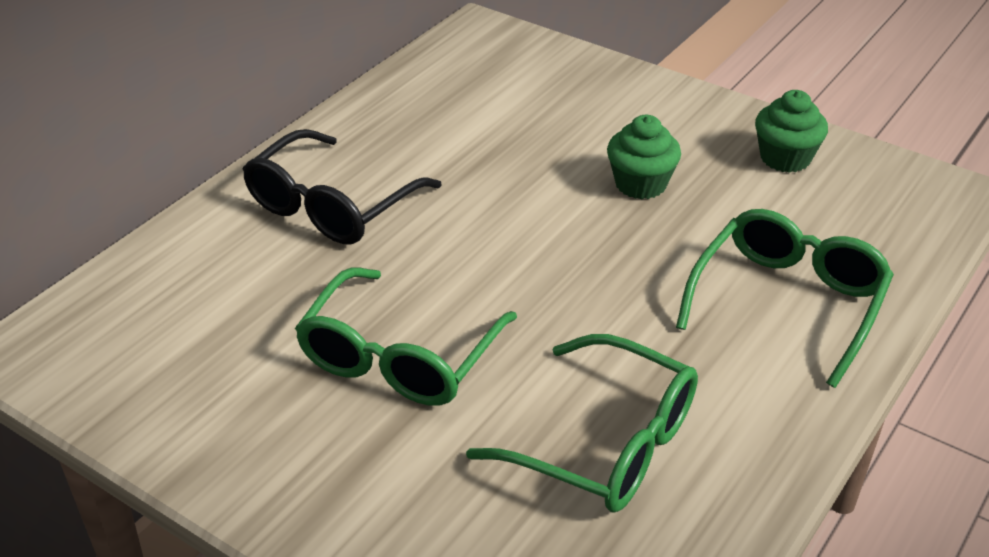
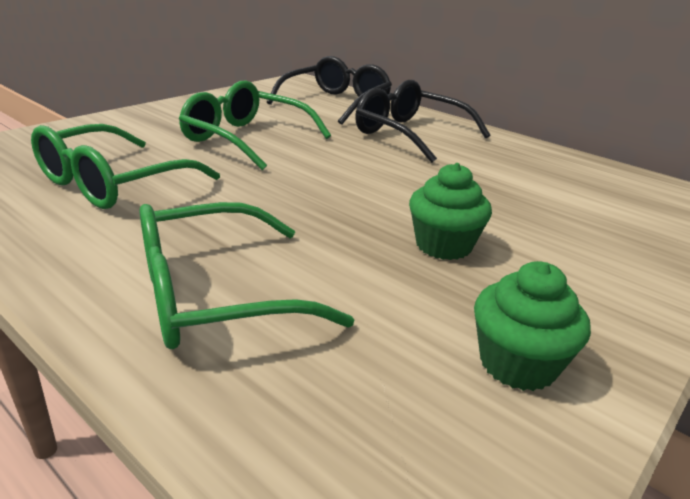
camera: 95 degrees right, 10 degrees down
green glasses [676,209,894,388] -> green glasses turned 120 degrees clockwise [140,202,354,349]
none -> black glasses [267,56,392,125]

